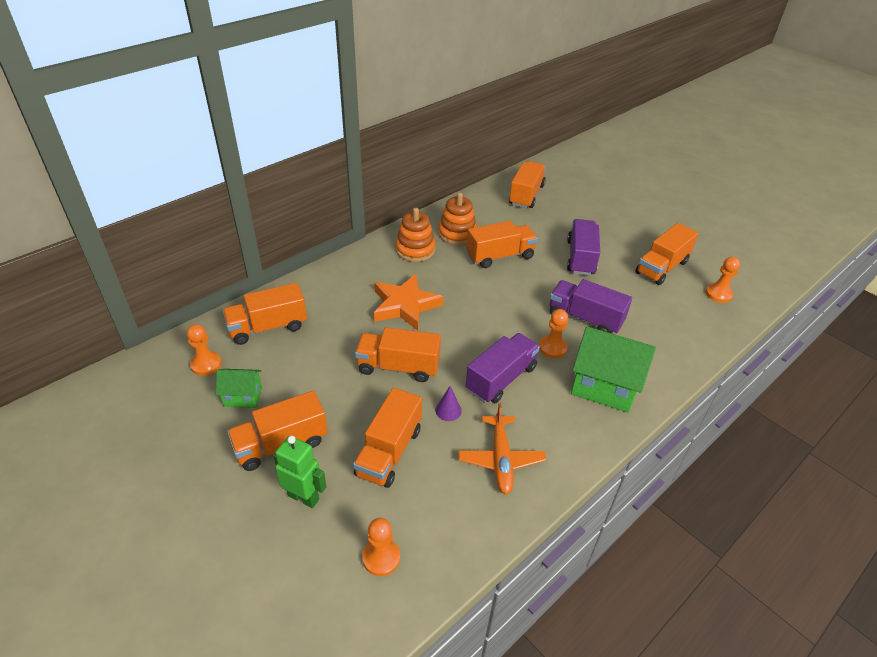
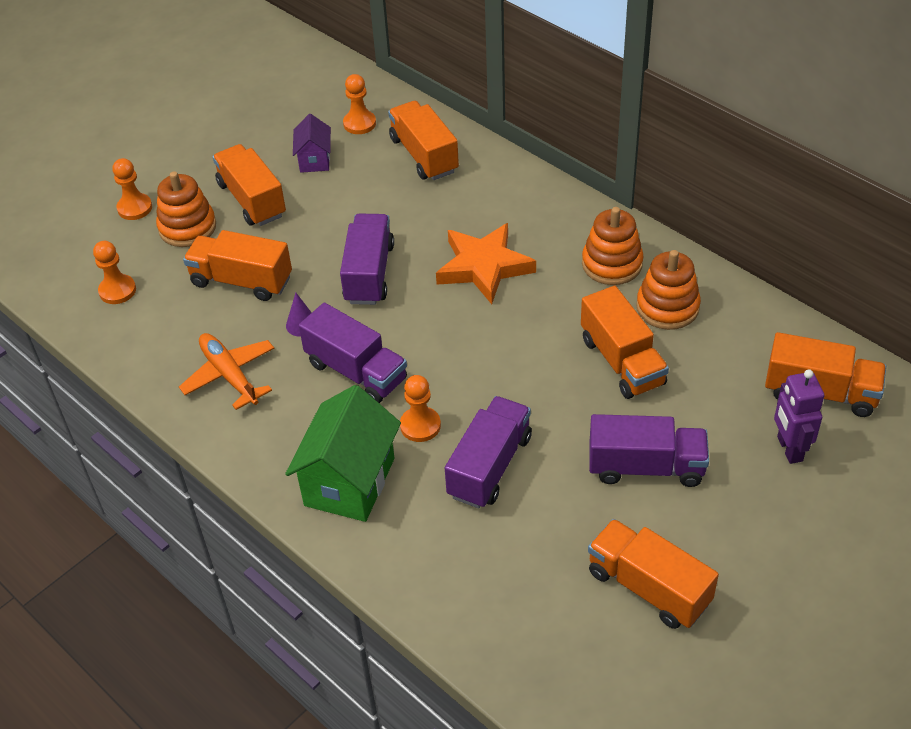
camera: 90 degrees right, 5 degrees up
green house [216,369,262,408] -> purple house [293,114,331,173]
green robot [273,436,327,508] -> orange stacking toy [156,171,216,247]
orange truck [355,327,441,382] -> purple truck [340,214,394,305]
orange plane [458,403,546,495] -> orange plane turned 60 degrees clockwise [179,333,274,410]
orange pawn [706,257,740,303] -> orange pawn moved to [112,158,152,220]
none -> purple robot [774,369,824,464]

